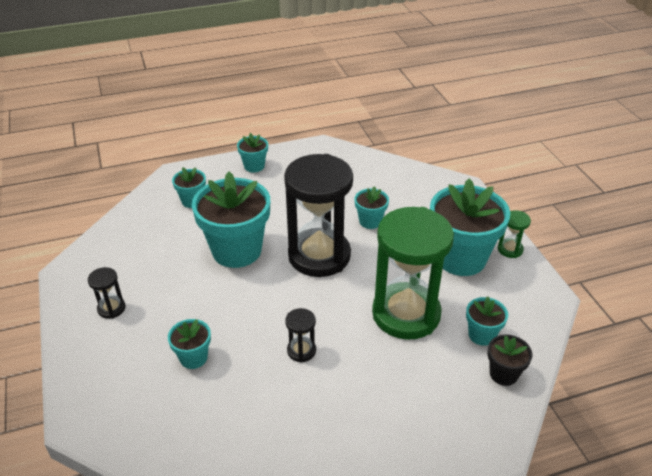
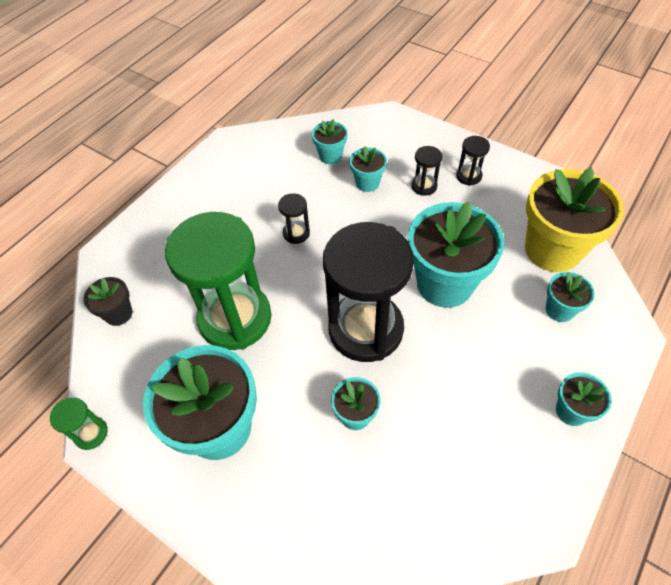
camera: 145 degrees right, 15 degrees up
turquoise flower pot [466,296,508,346] -> turquoise flower pot moved to [312,119,348,164]
green hourglass [498,210,531,258] -> green hourglass moved to [50,397,108,450]
none -> black hourglass [412,146,442,196]
none -> yellow flower pot [525,168,624,272]

